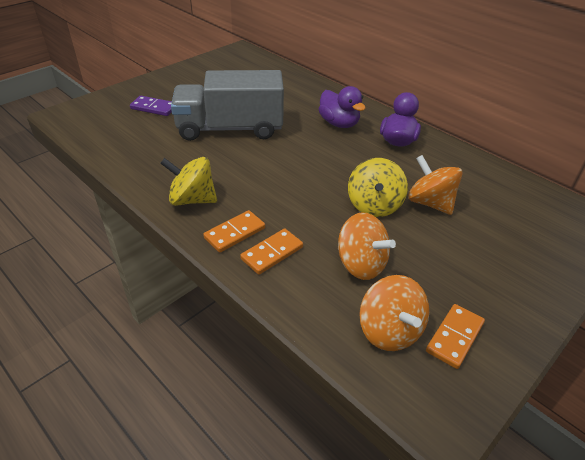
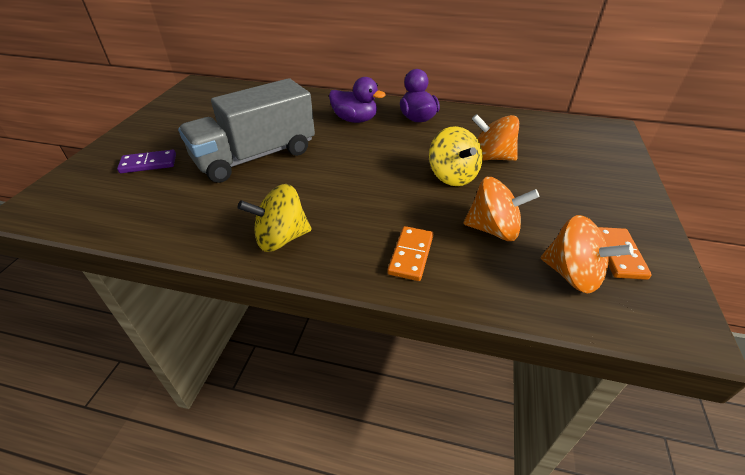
camera: 30 degrees left, 0 degrees up
orange domino [203,210,265,253] -> none

